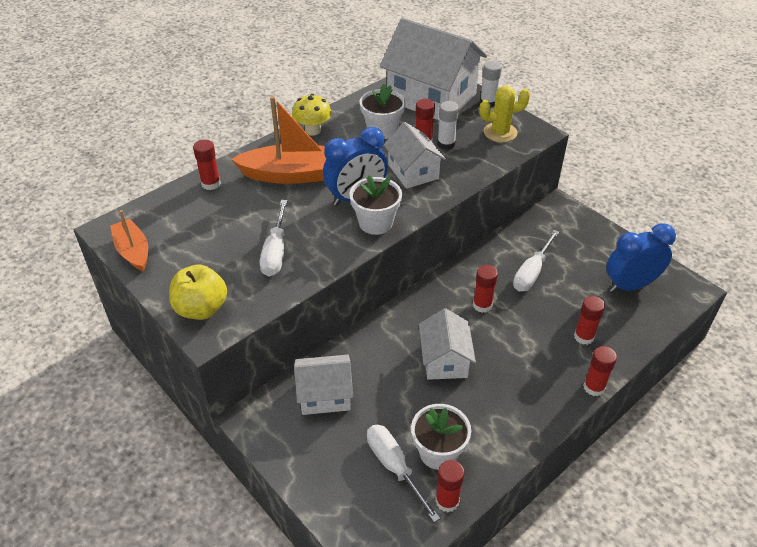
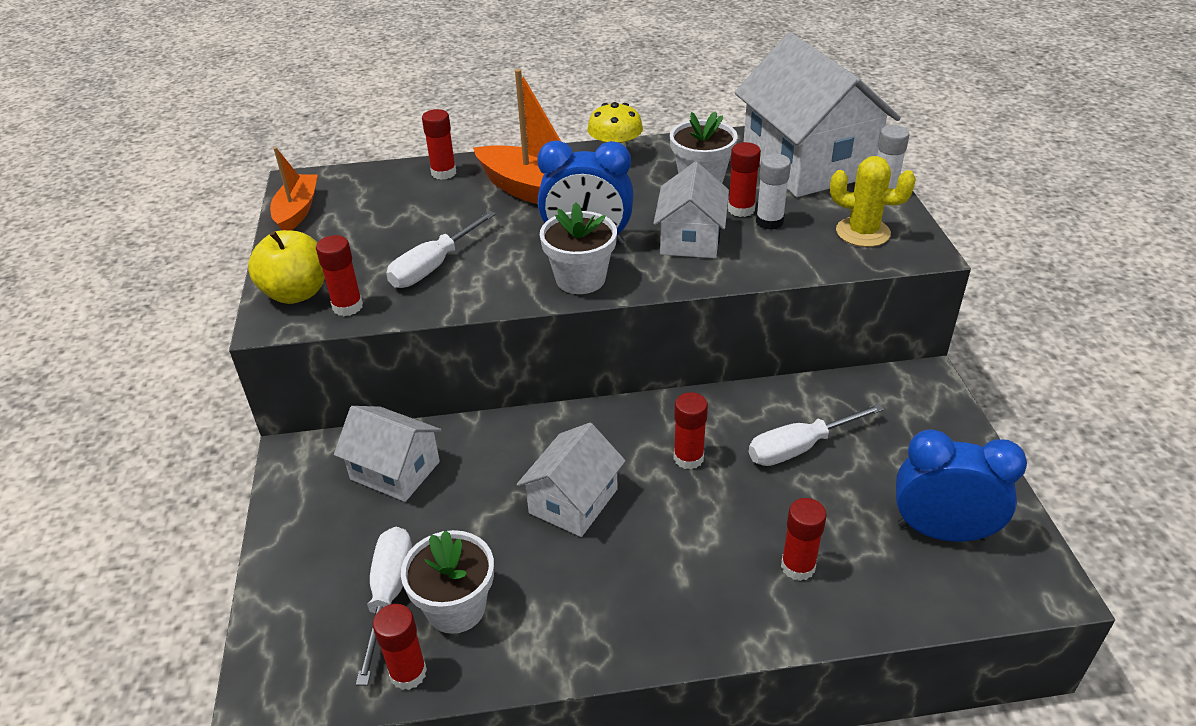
camera: 35 degrees right, 5 degrees down
red glue stick [583,346,617,396] -> red glue stick moved to [316,235,363,316]

